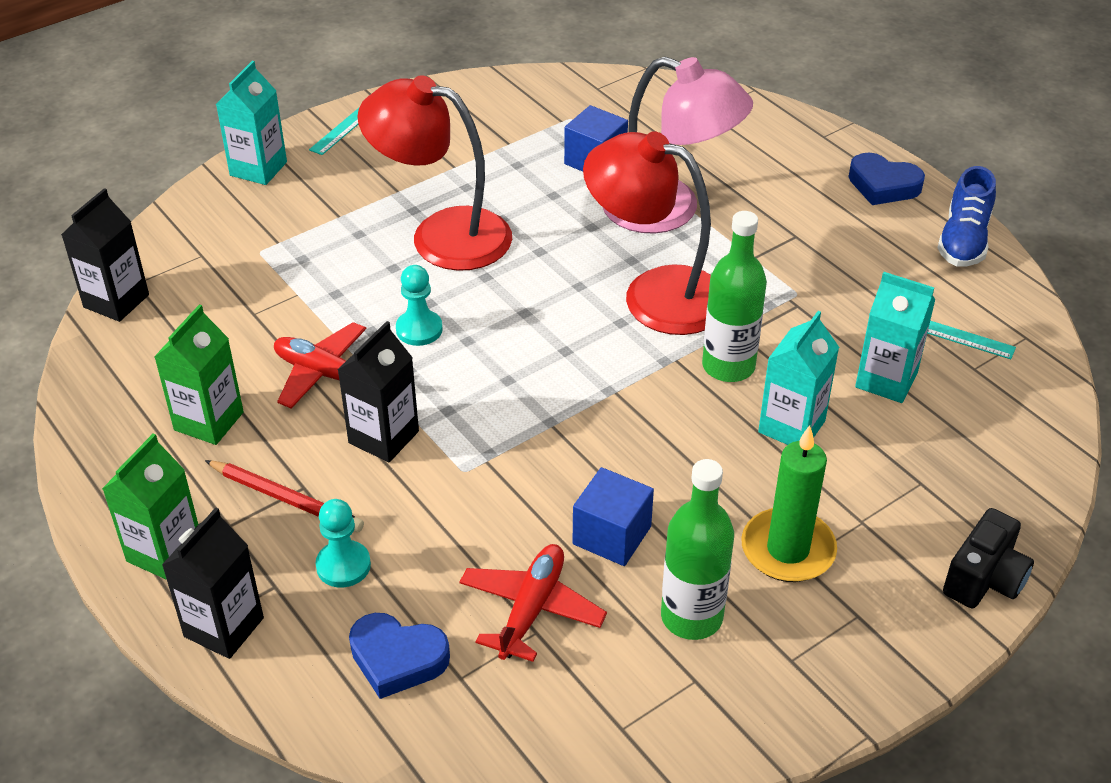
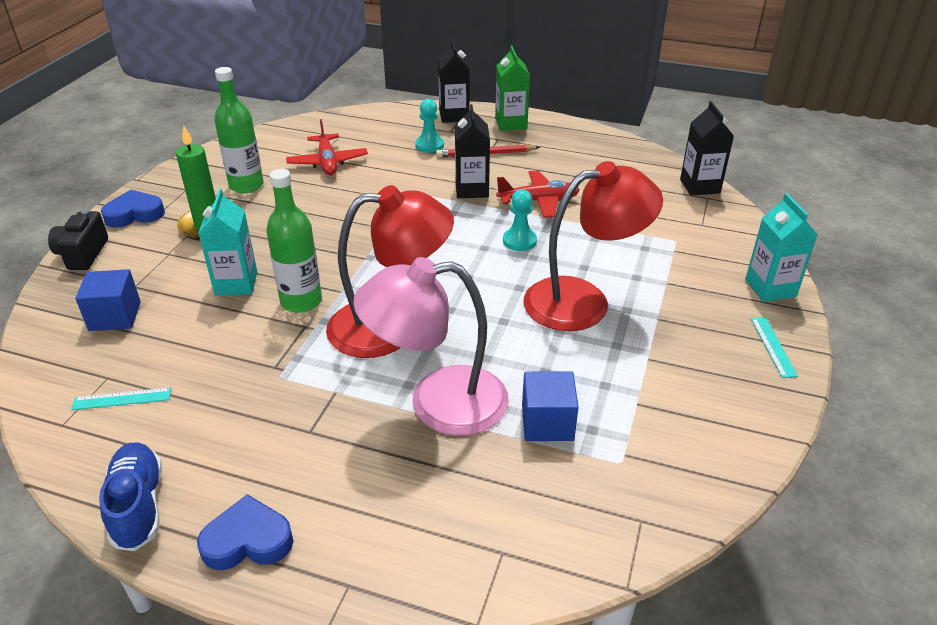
camera: 145 degrees right, 5 degrees down
green carton [154,304,244,445] -> none
blue heart [349,613,450,699] -> blue heart moved to [101,190,165,228]
blue cube [573,467,654,566] -> blue cube moved to [75,269,141,331]
turquoise carton [855,272,936,403] -> none

